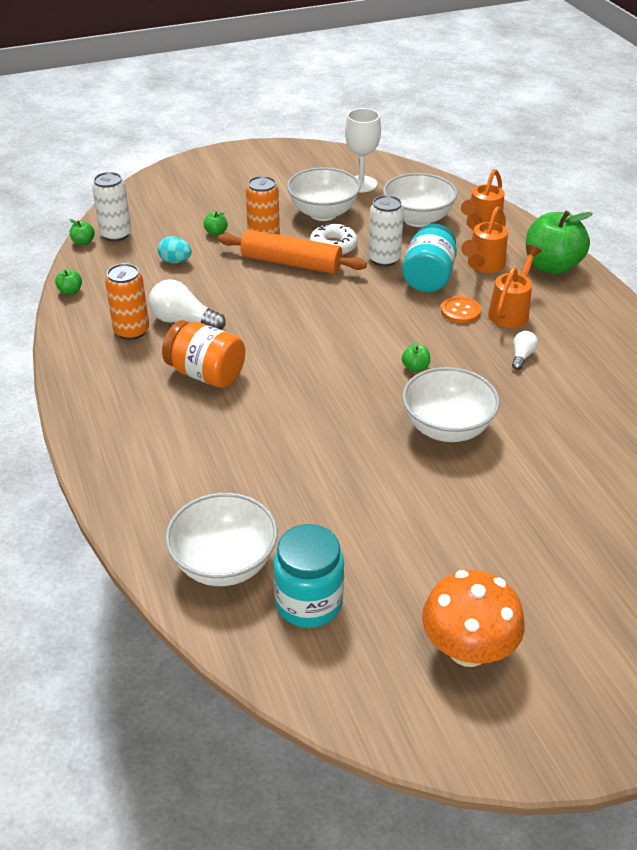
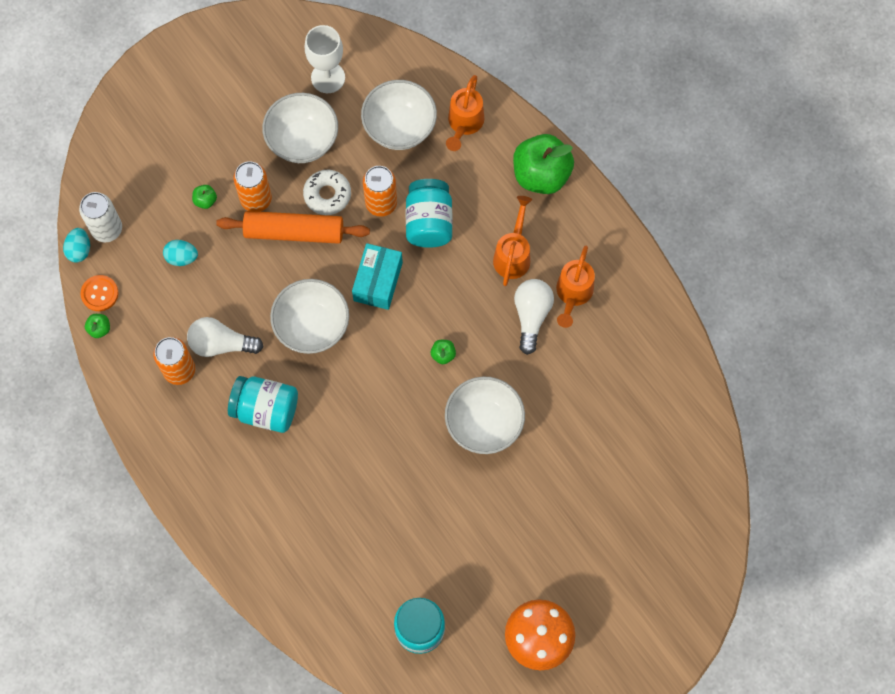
camera: 15 degrees left, 30 degrees up
green apple [69,219,95,245] -> turquoise egg [63,228,90,263]
orange jar [162,320,245,388] -> turquoise jar [228,376,298,433]
white bowl [165,493,278,586] -> white bowl moved to [270,279,349,354]
white can [368,195,404,266] -> orange can [363,166,397,217]
orange button [441,296,481,323] -> orange button moved to [80,275,119,311]
orange watering can [461,206,508,273] -> orange watering can moved to [556,246,595,328]
white light bulb [512,331,538,370] -> white light bulb [514,279,554,355], size x1.82
none -> turquoise box [352,243,403,310]

